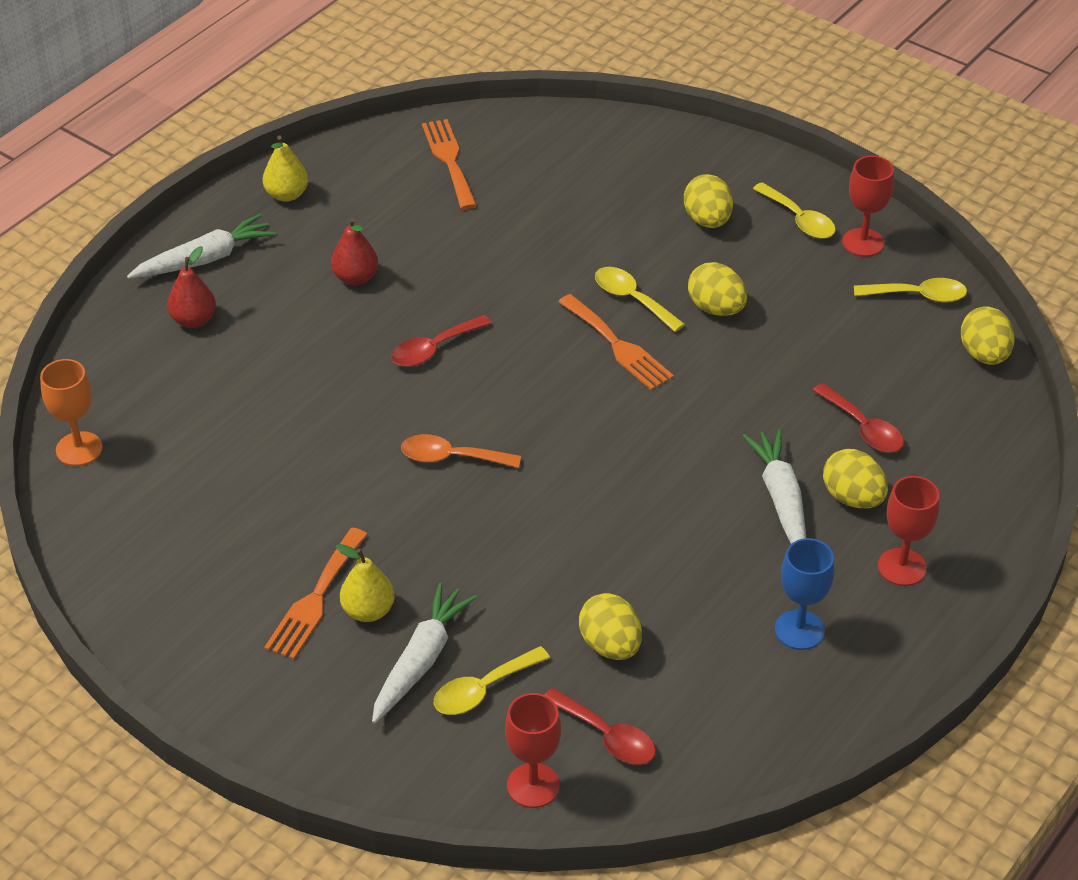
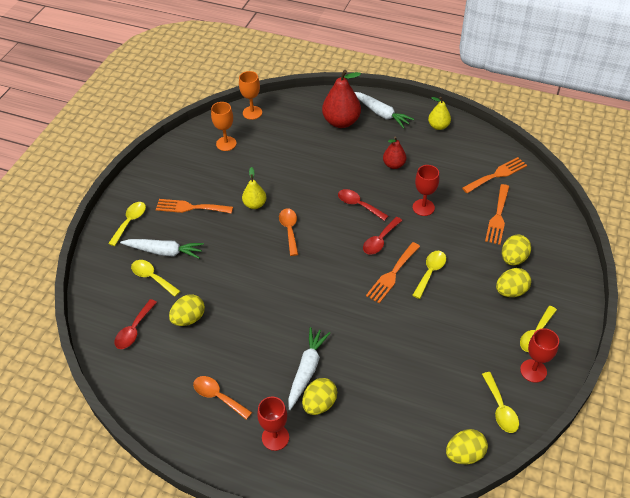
camera: 75 degrees right, 5 degrees up
red pear [167,246,216,328] -> red pear [322,70,361,128], size x1.74
yellow pear [336,544,395,622] -> yellow pear moved to [242,167,266,209]
red goblet [505,693,561,808] -> red goblet moved to [413,165,439,216]
yellow egg [688,262,747,316] -> yellow egg moved to [502,234,531,266]
white carrot [743,429,806,544] -> white carrot turned 45 degrees counterclockwise [288,327,330,410]
blue goblet [775,538,834,650] -> orange spoon [193,376,252,420]
red spoon [812,383,904,452] -> red spoon moved to [363,217,403,254]
none -> yellow spoon [108,202,146,246]
none -> orange goblet [211,102,237,151]
none -> orange fork [485,184,509,245]

